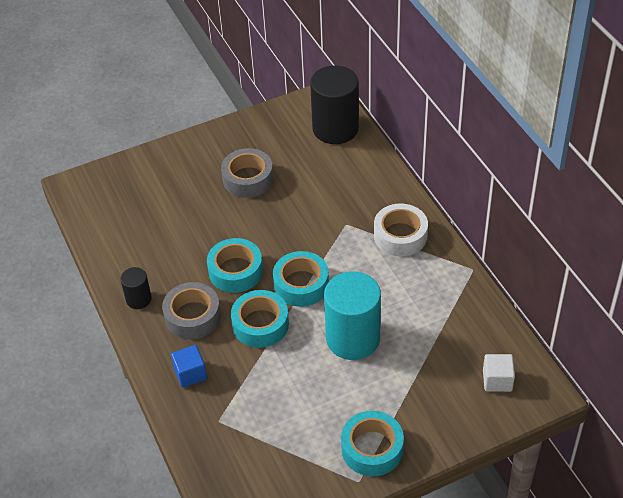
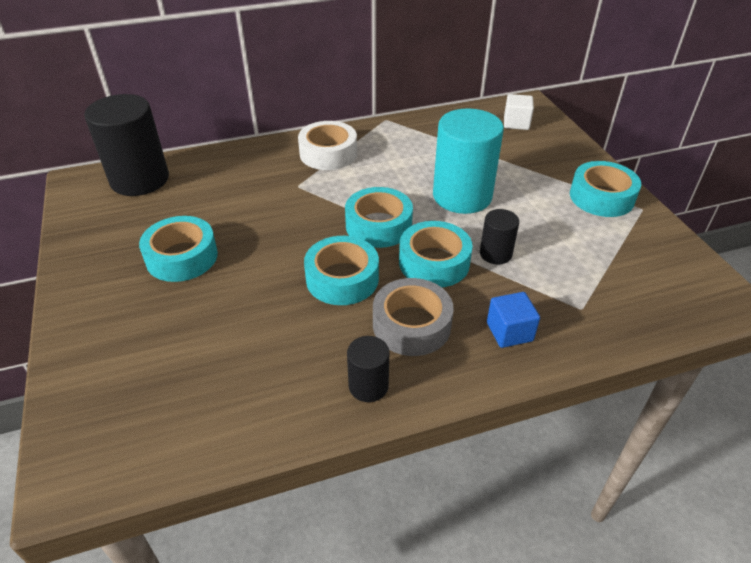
camera: 85 degrees left, 5 degrees down
grey tape [221,148,273,198] -> turquoise tape [139,216,218,282]
none -> black cylinder [480,209,519,264]

